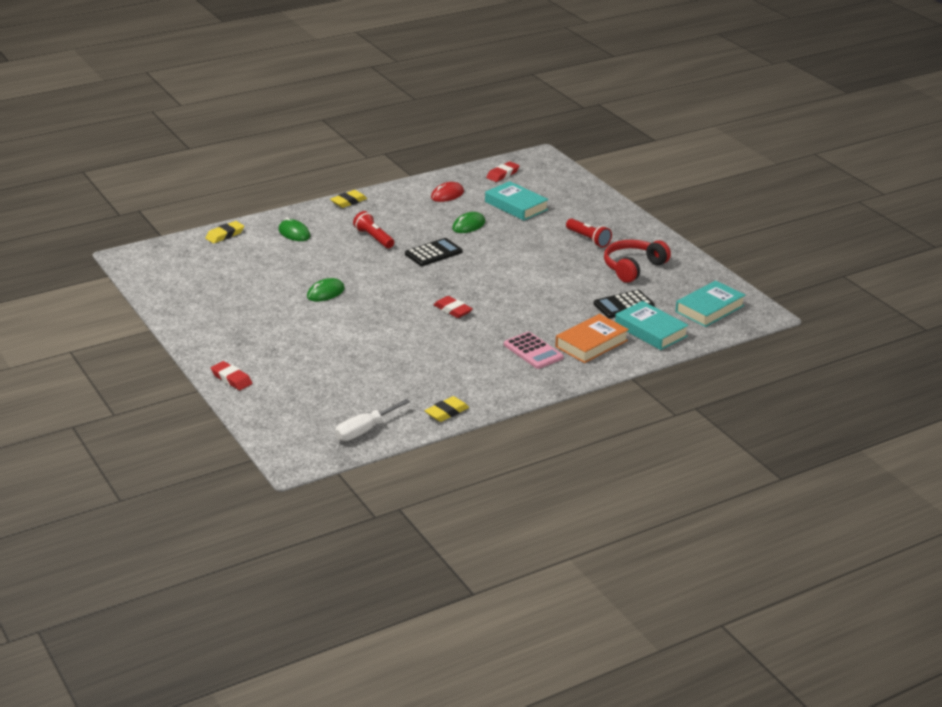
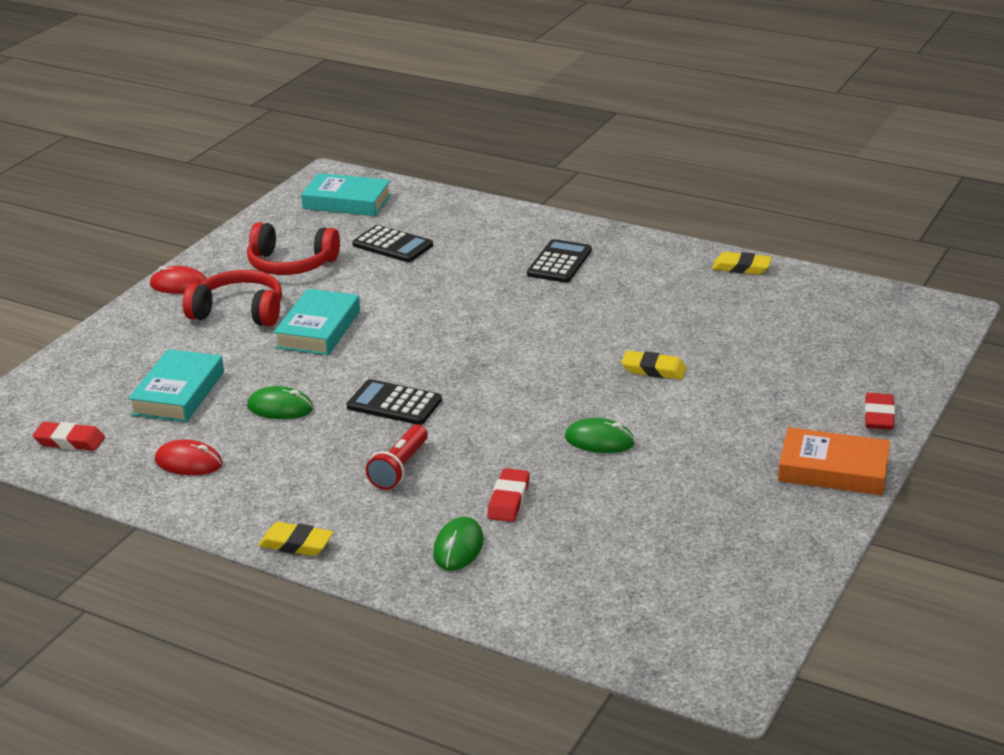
camera: 120 degrees left, 0 degrees up
yellow eraser [205,221,244,243] -> yellow eraser moved to [622,351,687,380]
white screwdriver [335,399,410,441] -> none
red eraser [434,296,473,318] -> red eraser moved to [487,468,530,522]
pink calculator [504,332,563,369] -> black calculator [527,239,592,283]
orange book [555,314,629,363] -> orange book moved to [778,427,890,495]
red flashlight [566,219,612,247] -> red headphones [183,270,282,326]
turquoise book [615,301,689,350] -> turquoise book moved to [274,289,360,355]
none -> red mouse [150,266,207,294]

